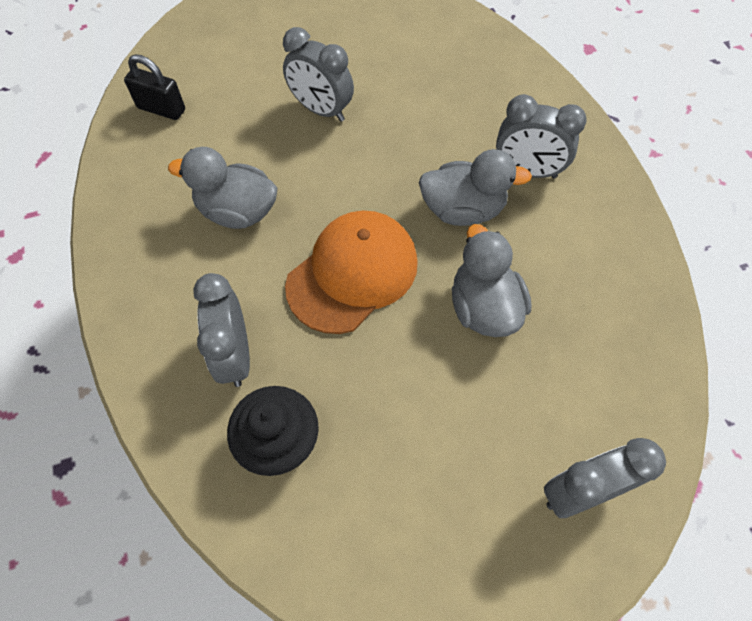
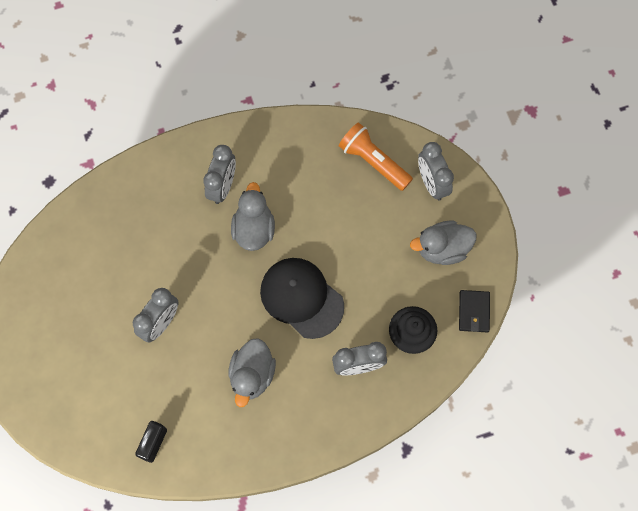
camera: 90 degrees left, 10 degrees up
orange cap [285,211,418,334] -> black cap [260,258,344,339]
grey duck [452,224,531,337] -> grey duck moved to [410,221,476,265]
none -> orange flashlight [339,122,413,191]
none -> black wallet [459,290,490,333]

